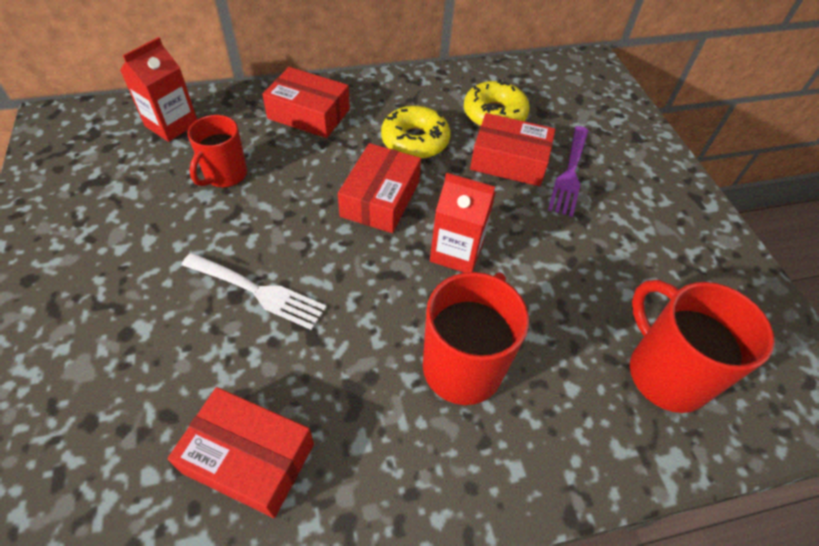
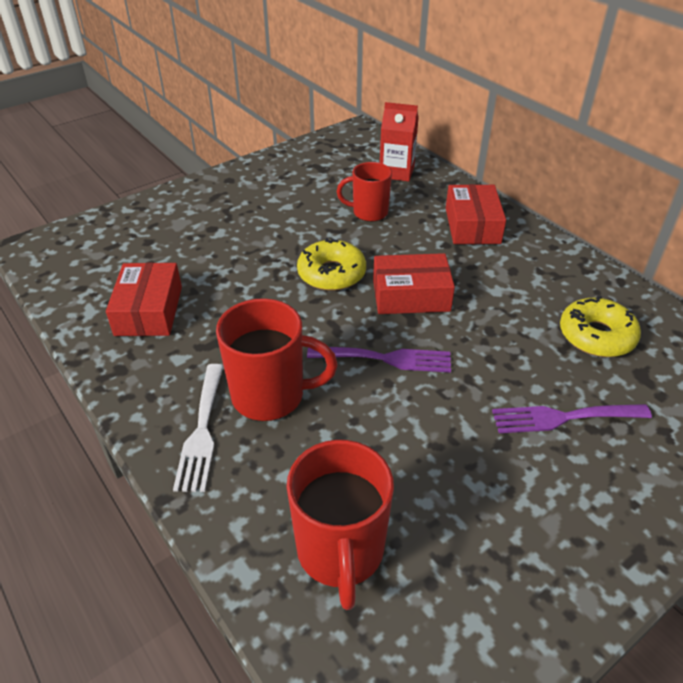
camera: 70 degrees right, 10 degrees down
white fork [181,253,327,330] -> white fork moved to [173,364,224,492]
yellow donut [381,106,450,159] -> yellow donut moved to [297,238,366,291]
red carton [430,173,496,273] -> purple fork [307,347,451,373]
red box [470,113,555,186] -> none
red mug [630,280,775,413] -> red mug turned 135 degrees clockwise [287,440,394,610]

